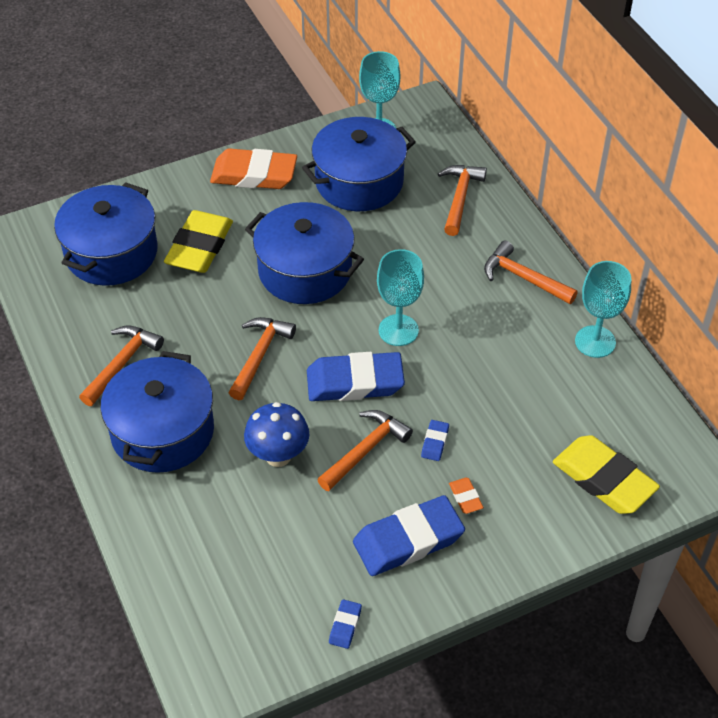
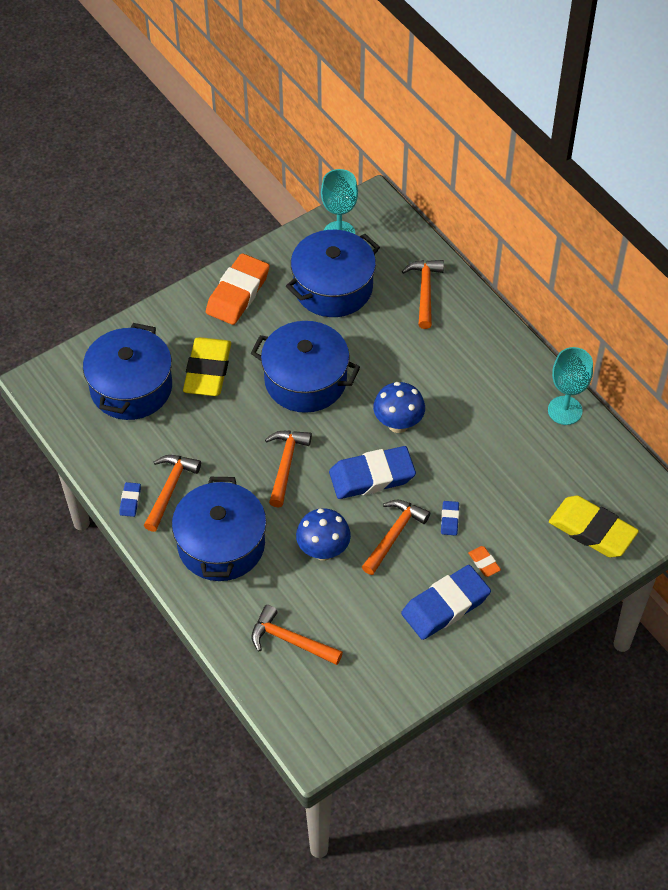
camera: 10 degrees left, 5 degrees up
orange eraser [210,148,297,189] -> orange eraser turned 60 degrees counterclockwise [206,253,270,325]
blue eraser [329,599,362,649] -> blue eraser moved to [120,482,141,517]
turquoise goblet [377,249,424,346] -> blue mushroom [373,382,425,433]
orange hammer [484,241,578,304] -> orange hammer moved to [251,605,343,665]

